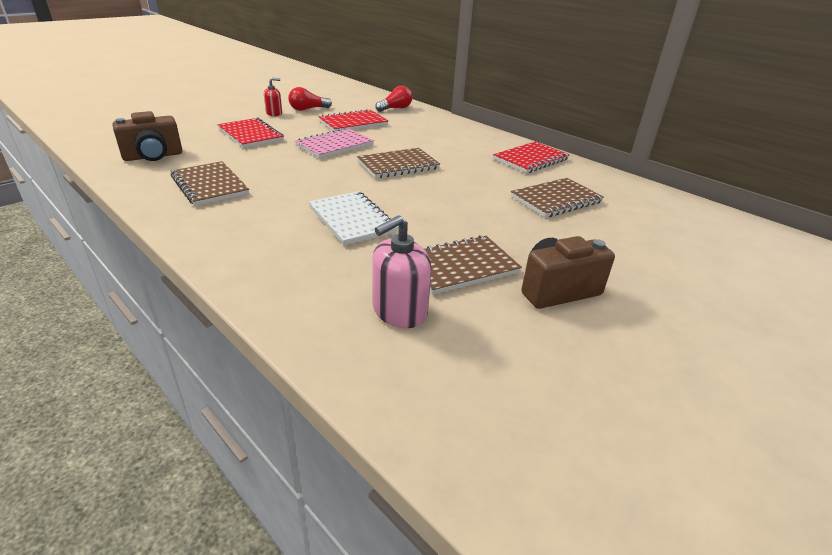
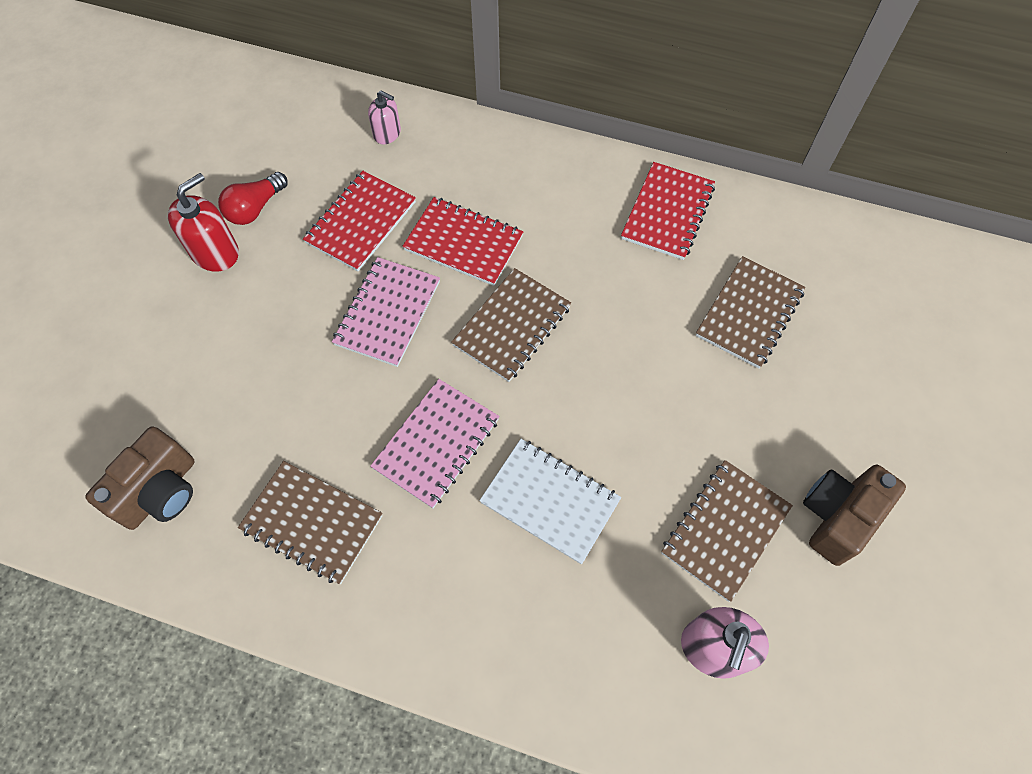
camera: 25 degrees left, 30 degrees up
red notebook [217,118,284,148] -> red notebook moved to [403,197,523,286]
red soap dispenser [264,77,282,116] -> red soap dispenser [168,173,239,272], size x1.59
red light bulb [375,86,412,112] -> pink soap dispenser [368,91,401,144]
none -> pink notebook [371,379,499,508]

